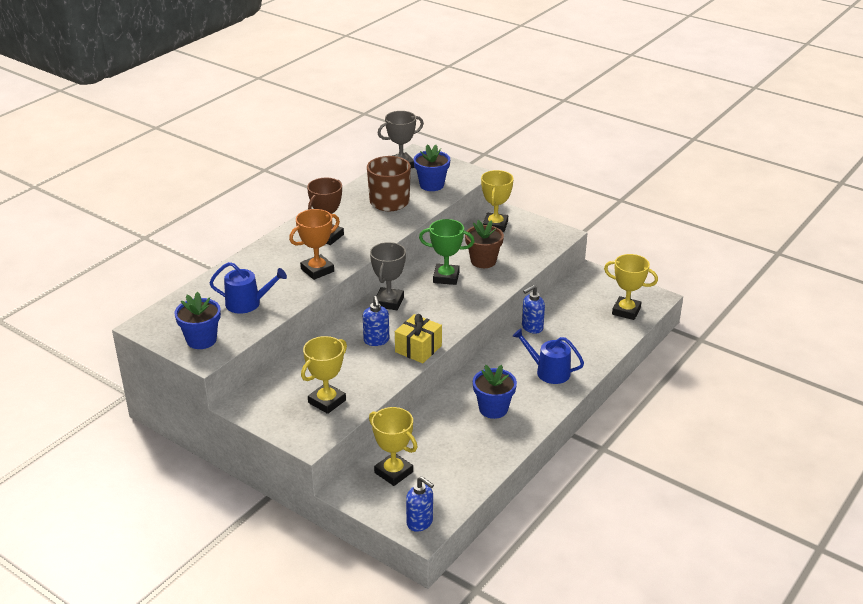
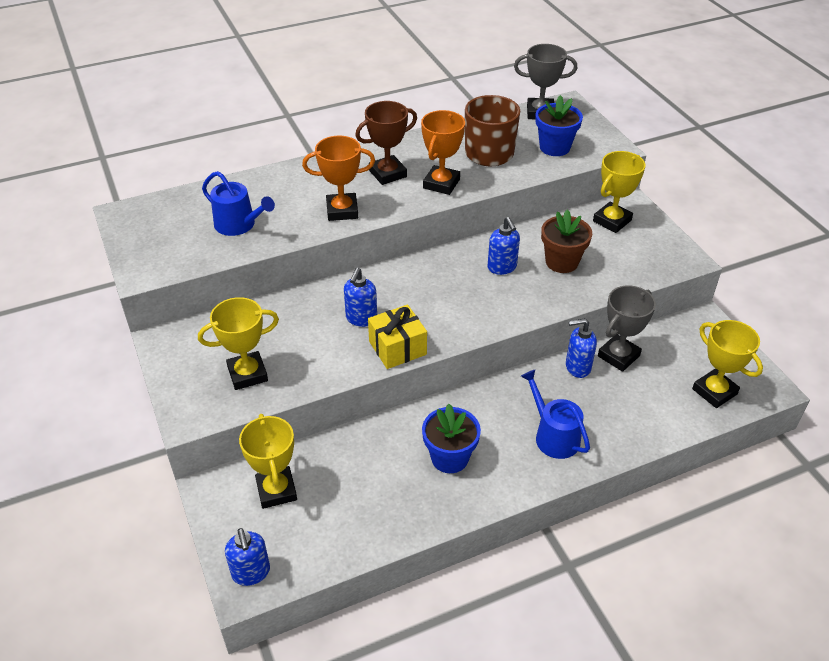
camera: 30 degrees right, 10 degrees up
blue flower pot [174,292,221,349] -> none
grey trophy [370,242,406,310] -> grey trophy moved to [598,285,656,372]
green trophy [419,219,475,285] -> blue soap dispenser [488,217,520,275]
none -> orange trophy [421,110,465,195]

